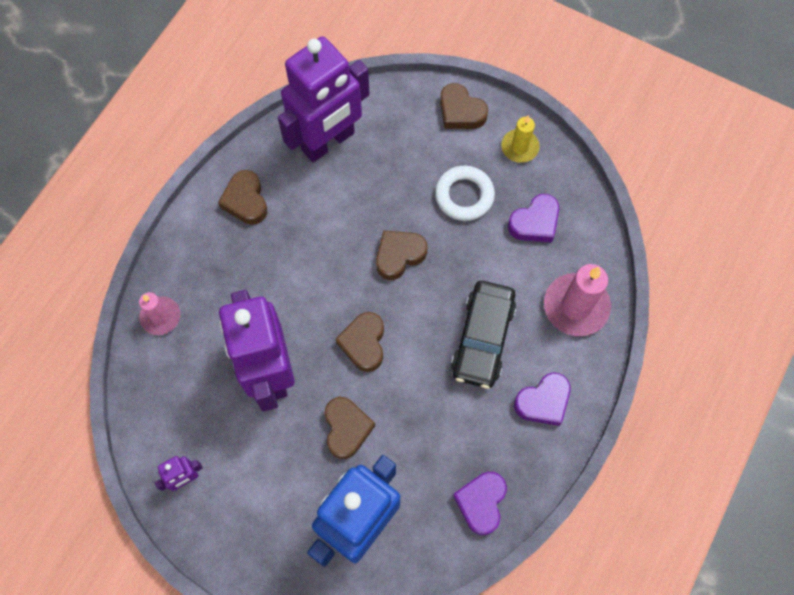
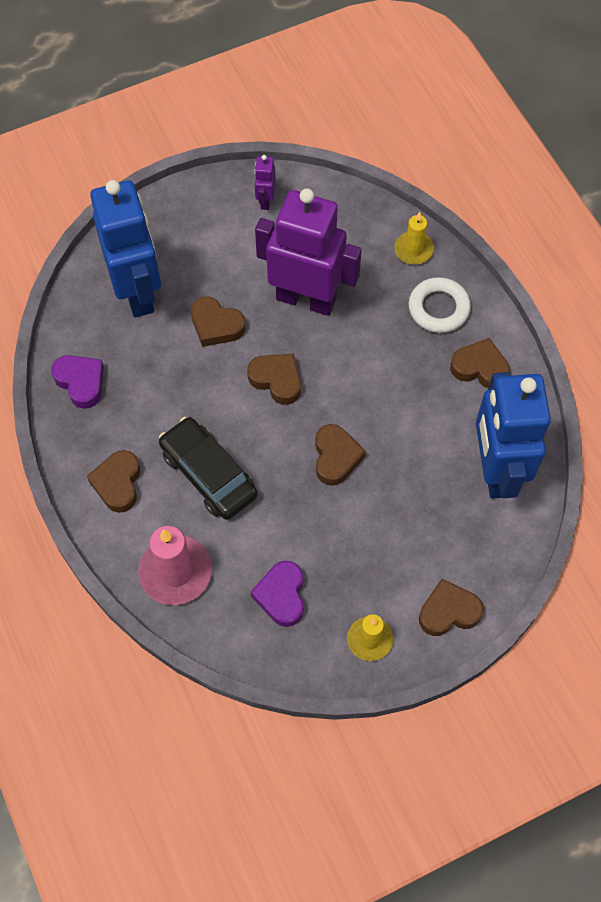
camera: 125 degrees right, 5 degrees down
pink candle [139,292,180,335] -> yellow candle [394,212,434,265]
purple robot [278,36,370,163] -> blue robot [476,372,551,499]
white ring [435,166,495,221] -> white ring moved to [408,277,471,333]
purple heart [514,372,571,426] -> brown heart [87,450,140,513]

